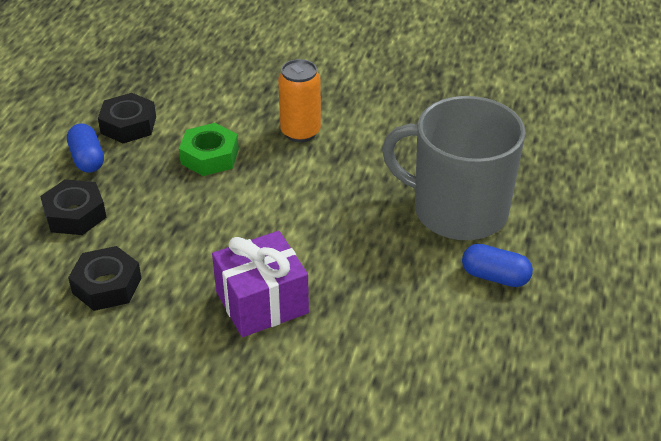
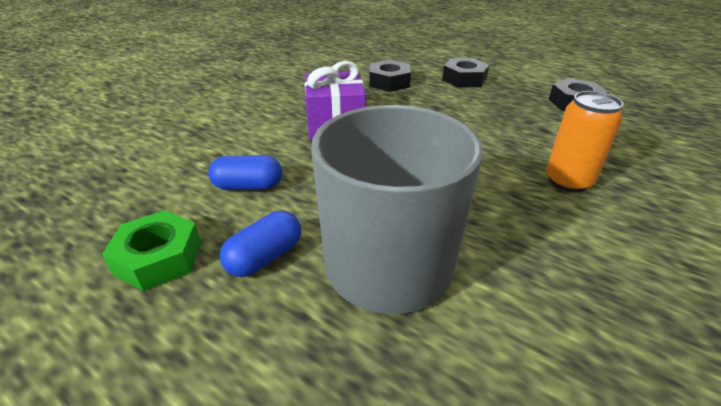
camera: 110 degrees right, 5 degrees down
blue capsule [67,123,104,173] -> blue capsule moved to [208,155,282,190]
green nut [179,123,239,176] -> green nut moved to [102,210,201,291]

